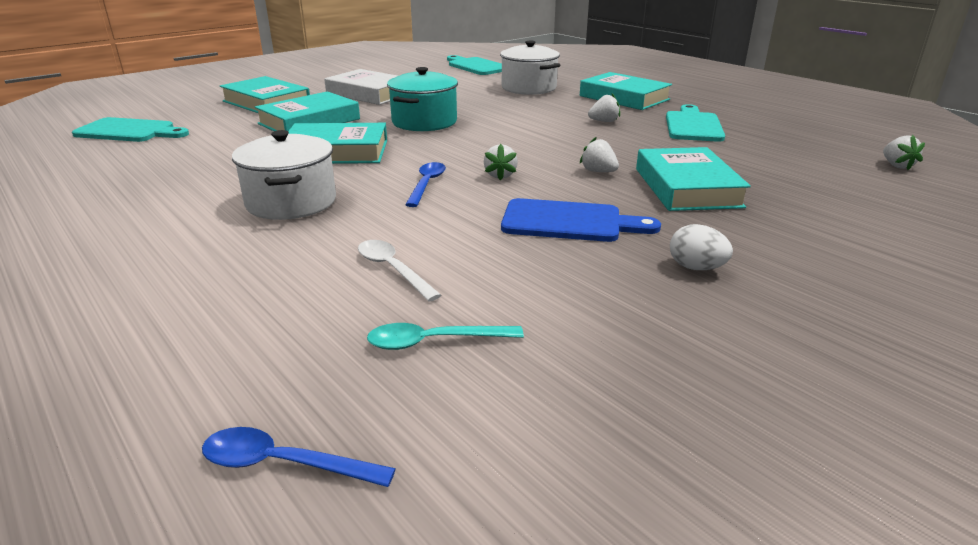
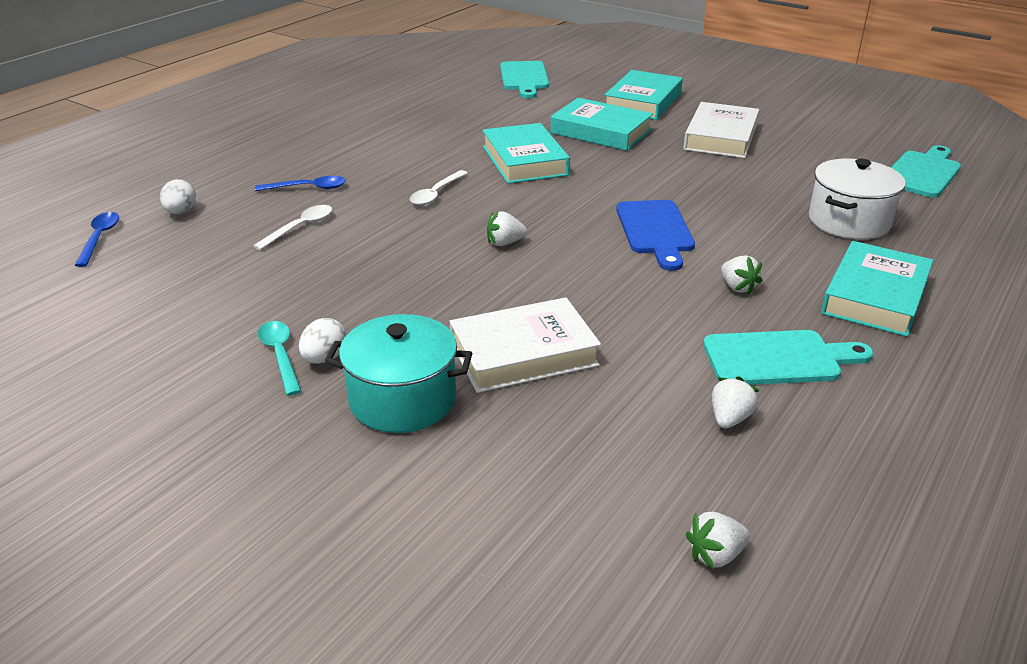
camera: 75 degrees right, 5 degrees up
white pot [232,130,336,220] -> none
turquoise spoon [367,323,524,350] -> turquoise spoon moved to [258,321,301,396]
turquoise pot [387,67,458,131] -> turquoise pot moved to [325,314,472,433]
blue spoon [405,162,446,207] -> blue spoon moved to [255,176,346,191]
blue cutting board [501,198,661,242] -> blue cutting board moved to [616,200,695,271]
white strawberry [580,137,619,172] -> white strawberry moved to [712,376,760,428]
turquoise book [636,147,751,211] -> white book [449,297,601,393]
none -> white egg [160,179,196,214]
none -> white spoon [410,170,468,205]

